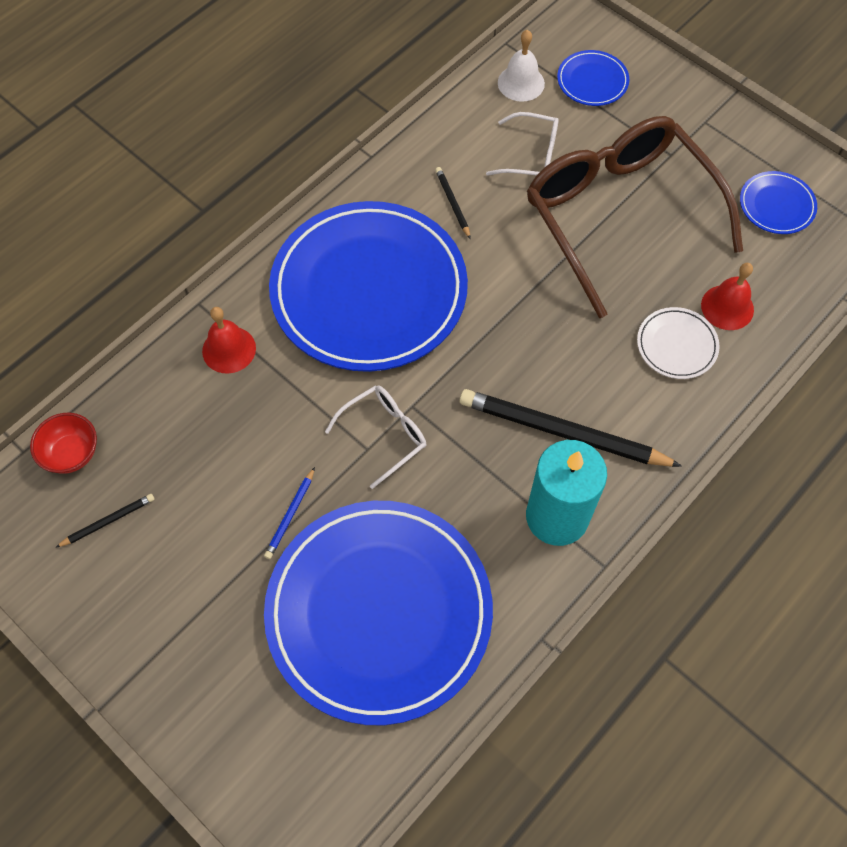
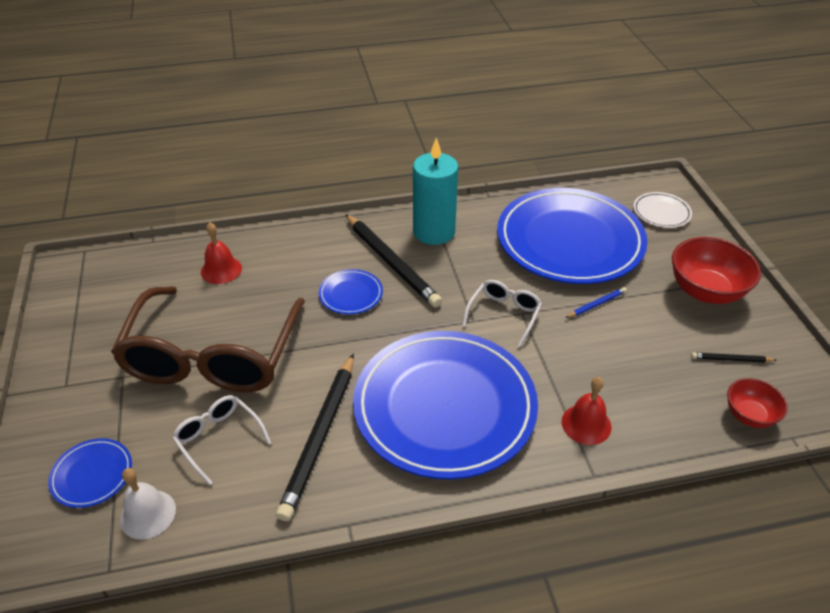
camera: 145 degrees left, 20 degrees down
white glasses [325,385,426,489] -> white glasses turned 120 degrees clockwise [462,280,542,347]
black pencil [435,167,471,239] -> black pencil [276,354,354,522], size x2.24
white plate [637,307,720,379] -> white plate moved to [633,192,692,228]
blue plate [740,171,817,234] -> blue plate moved to [319,269,383,314]
none -> red bowl [672,237,761,304]

